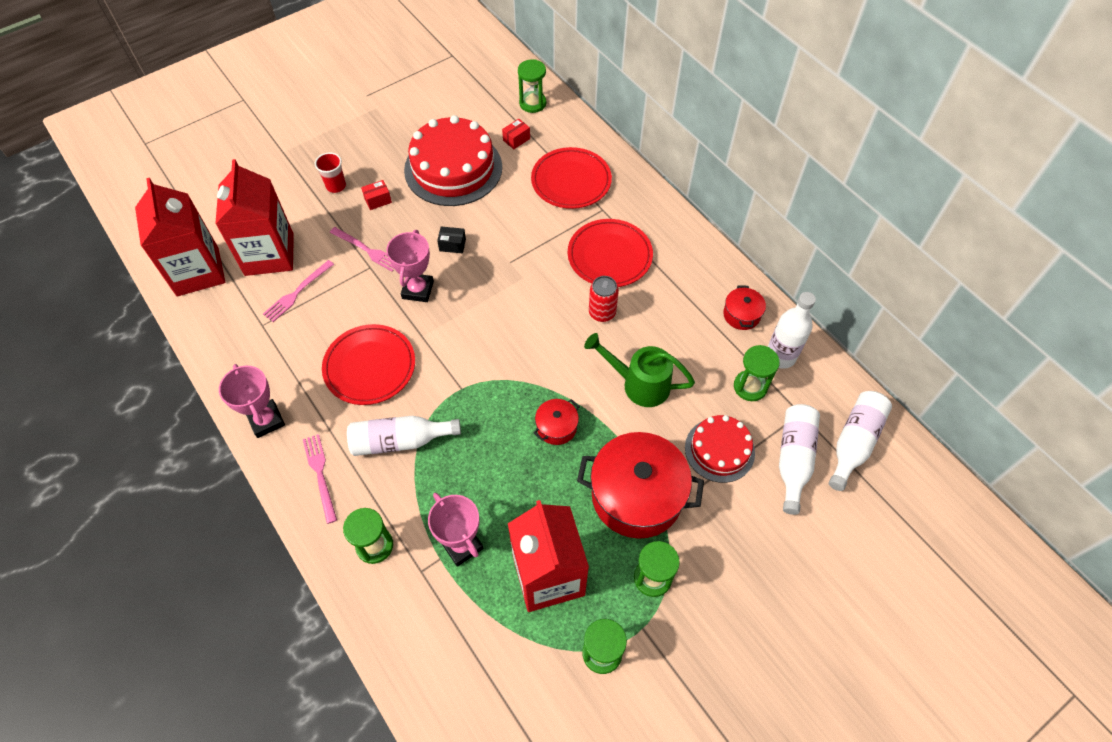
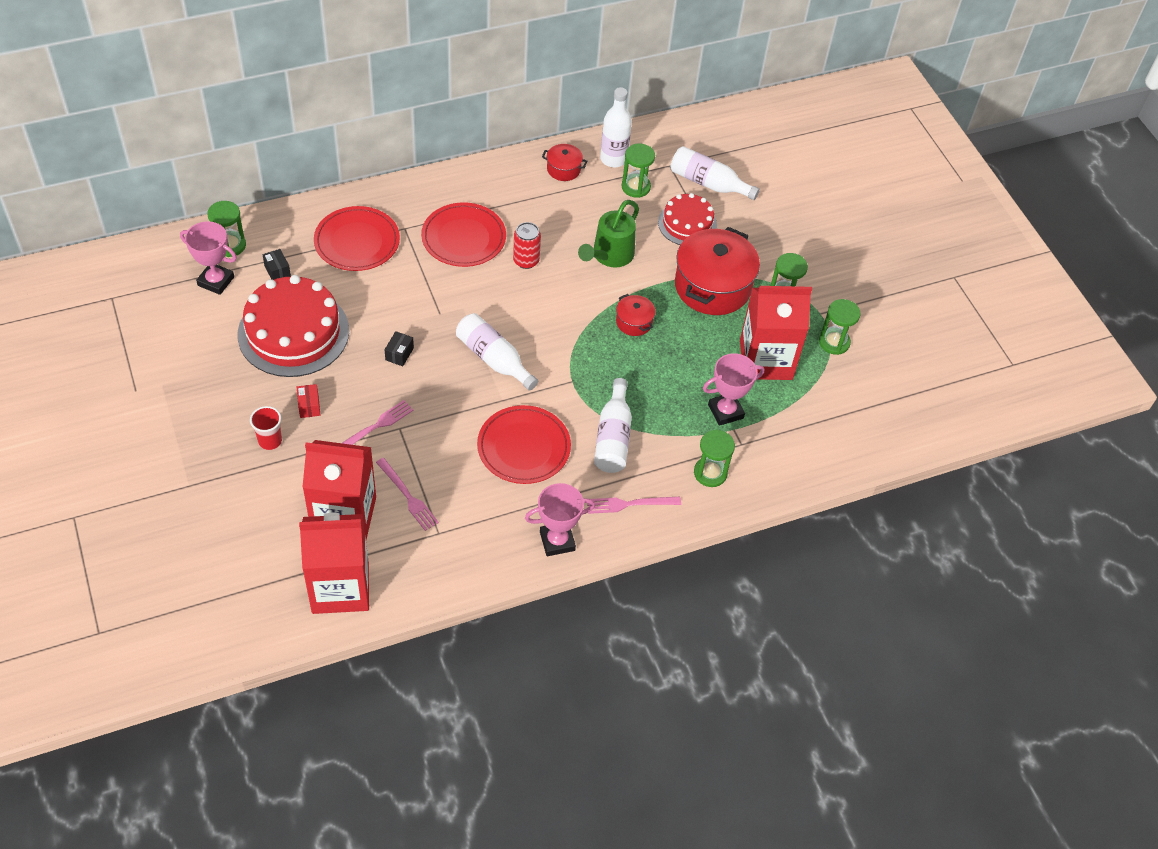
camera: 80 degrees left, 5 degrees down
pink trophy [386,230,434,302] -> pink trophy moved to [180,221,237,295]
red box [502,119,530,149] -> black box [263,249,291,280]
white bottle [829,391,892,491] -> white bottle moved to [456,313,538,391]

